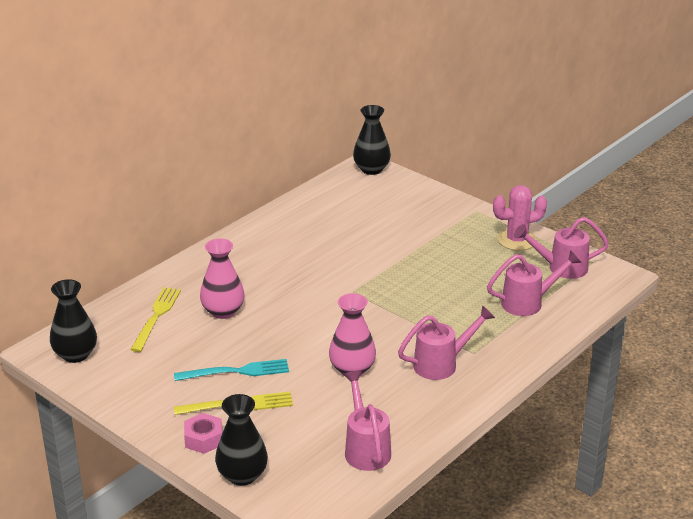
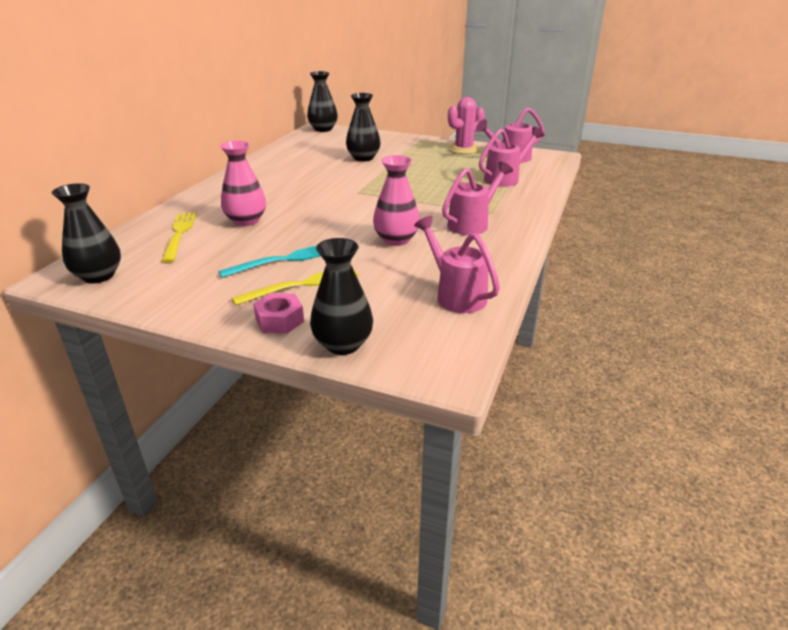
camera: 20 degrees left, 0 degrees up
none -> black vase [346,93,381,162]

